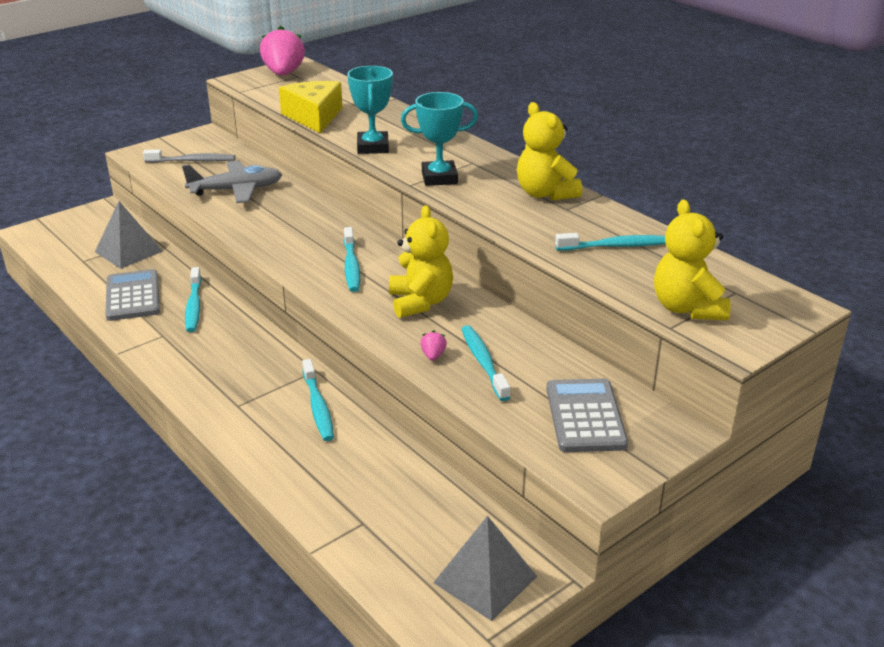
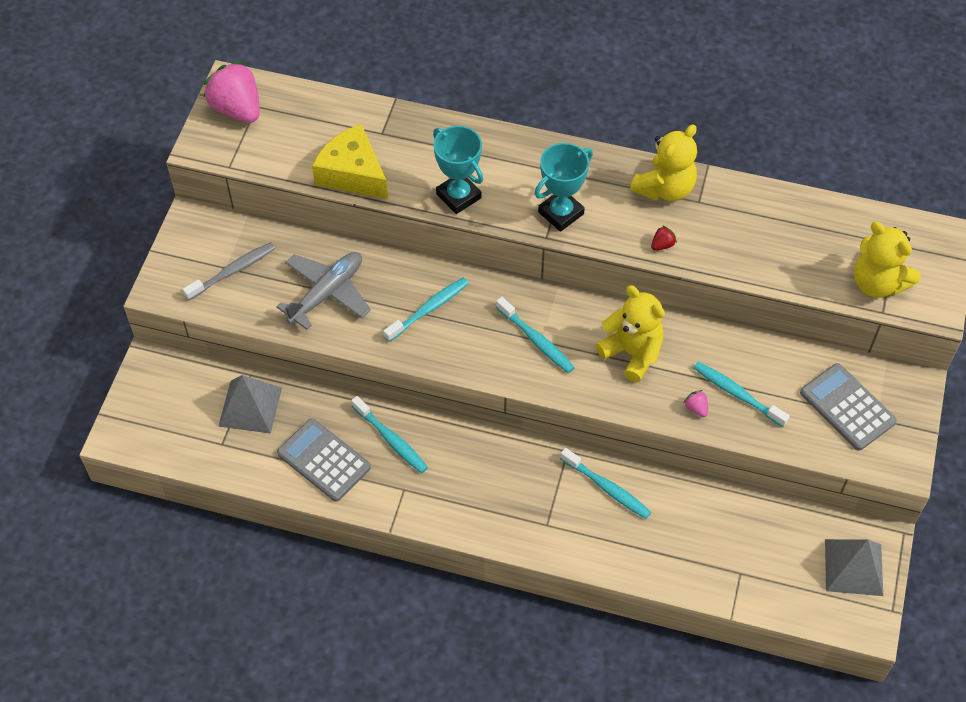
camera: 35 degrees left, 25 degrees up
yellow teddy bear [517,102,582,200] -> yellow teddy bear turned 75 degrees counterclockwise [630,124,697,201]
turquoise toothbrush [555,233,666,251] -> turquoise toothbrush moved to [383,277,469,342]
none -> red strawberry [651,225,677,251]

